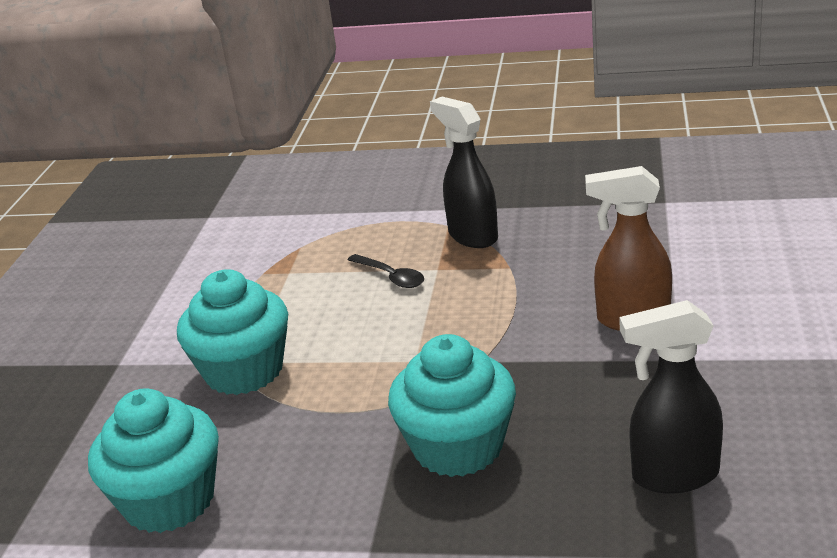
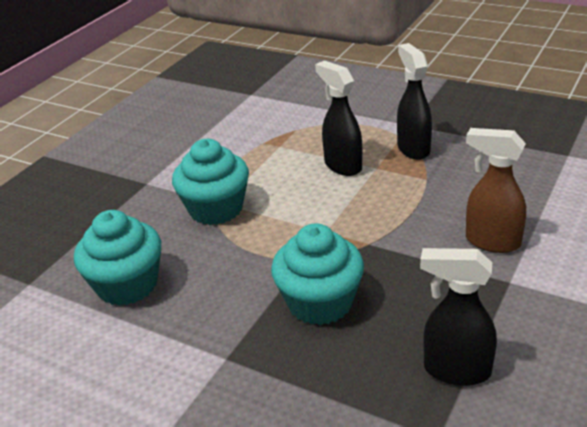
camera: 20 degrees right, 5 degrees up
black spoon [348,254,424,288] -> black spray bottle [315,60,362,176]

